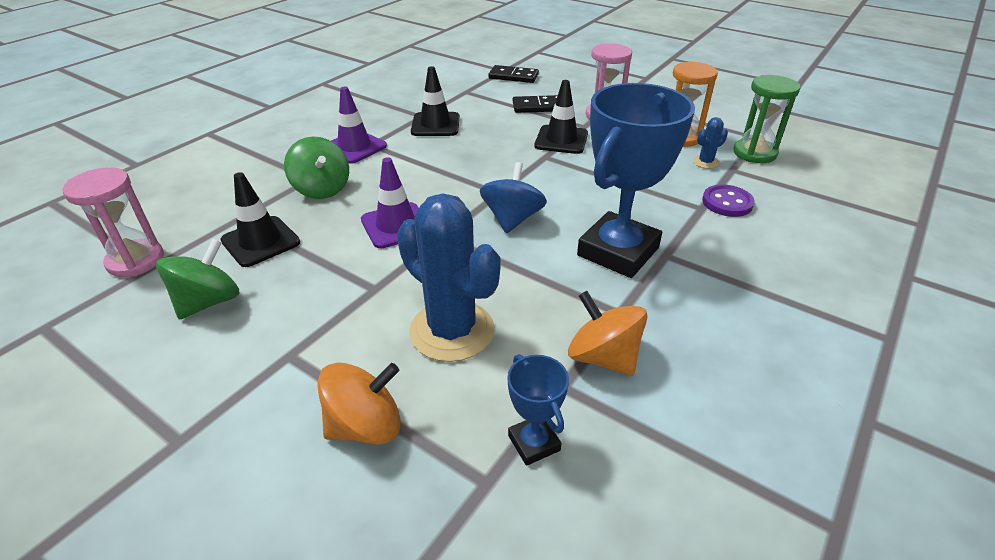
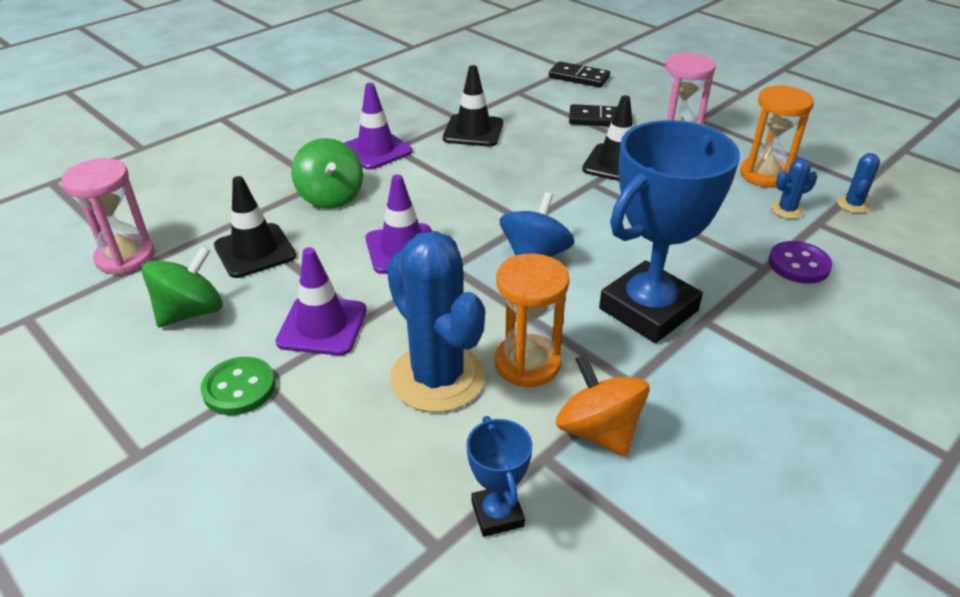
camera: 10 degrees right, 0 degrees up
orange spinning top [317,362,401,444] -> none
green hourglass [734,75,800,163] -> blue cactus [837,153,880,213]
none -> green button [201,357,275,415]
none -> purple traffic cone [276,247,366,356]
none -> orange hourglass [495,254,569,387]

